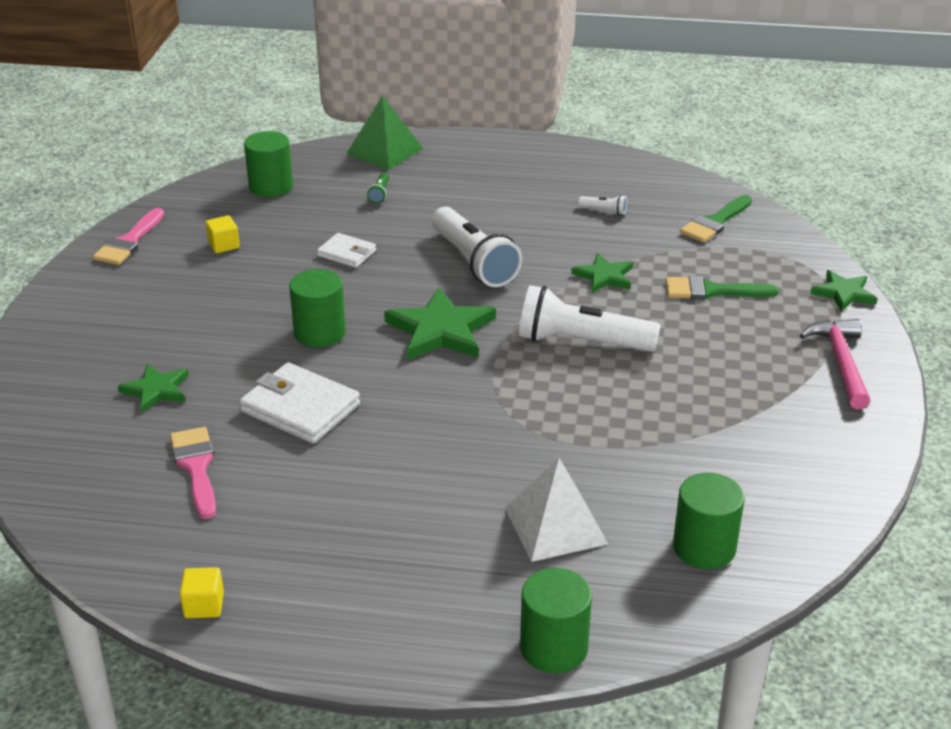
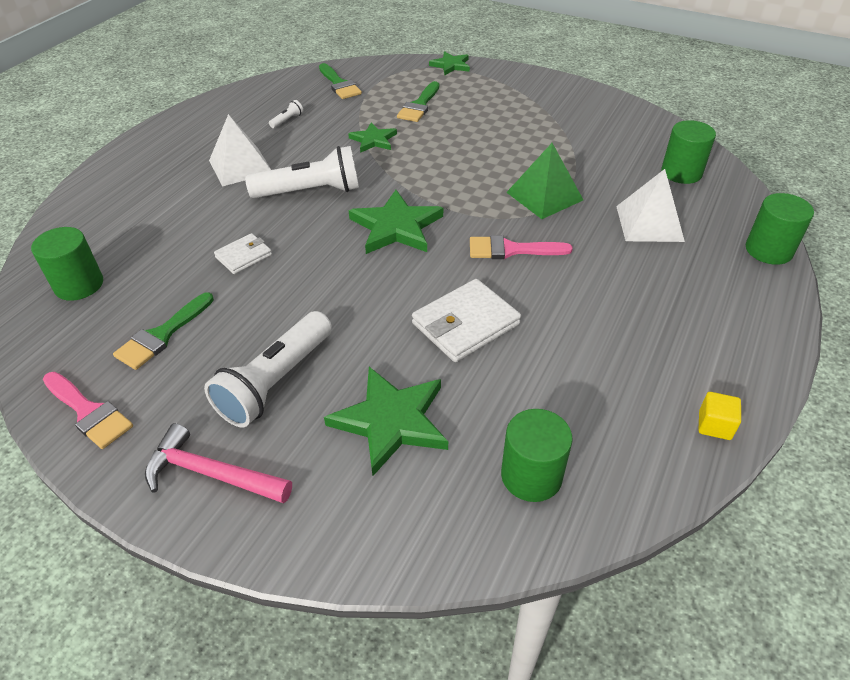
camera: 70 degrees left, 10 degrees up
green star [118,363,189,413] -> green star [324,367,448,476], size x1.68
pink brush [170,427,216,519] -> pink brush moved to [470,235,573,259]
yellow cube [205,215,240,253] -> green brush [113,292,214,370]
green cylinder [289,269,346,347] -> green cylinder moved to [501,409,573,502]
green pyramid [346,95,423,170] -> green pyramid moved to [506,143,583,219]
green flashlight [367,173,389,204] -> none
white flashlight [519,285,661,352] -> white flashlight moved to [204,311,332,427]
pink hammer [799,319,871,409] -> pink hammer moved to [145,423,292,503]
none -> white pyramid [209,114,271,187]

